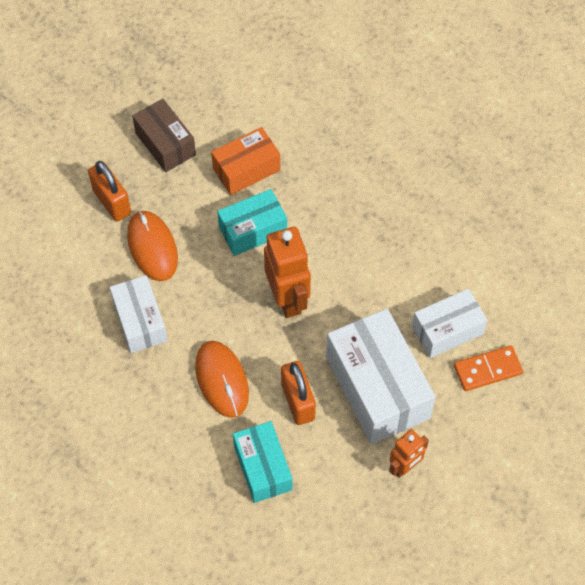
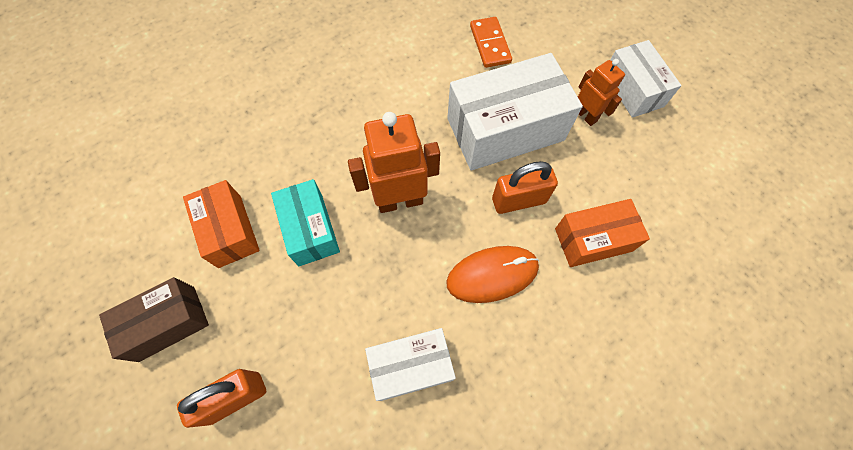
camera: 85 degrees left, 5 degrees up
orange mouse [127,211,178,281] -> none
turquoise box [233,421,293,503] -> orange box [555,199,650,267]
white box [412,289,487,358] -> white box moved to [611,40,681,118]

